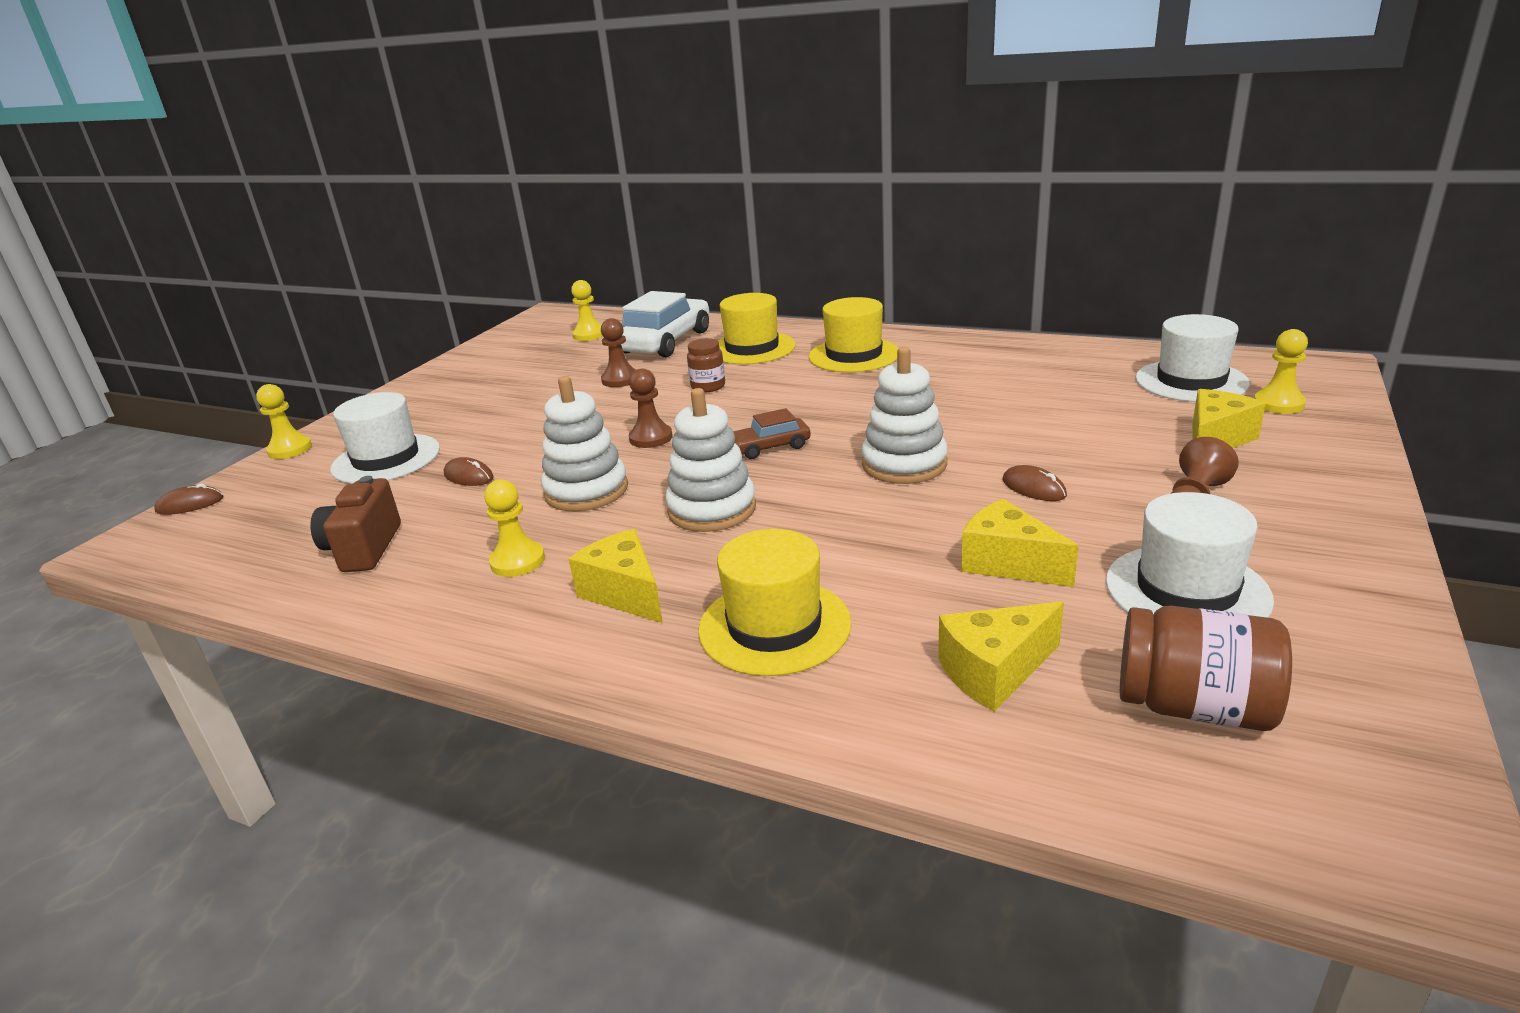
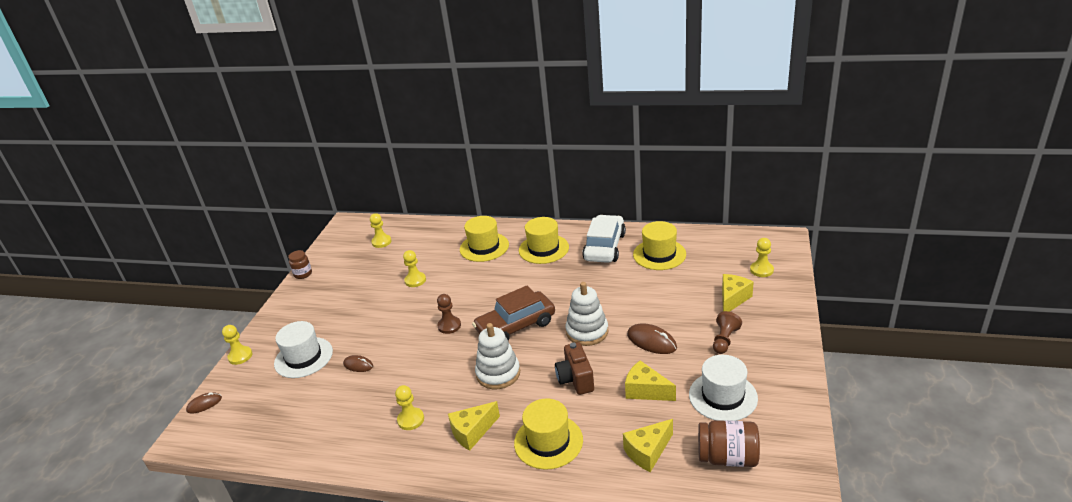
camera: 10 degrees left, 5 degrees up
brown camera [310,476,401,572] -> brown camera moved to [555,342,594,395]
white stacking toy [541,376,628,511] -> none
yellow cheese [569,529,663,623] -> yellow cheese turned 75 degrees counterclockwise [448,401,500,451]
brown pawn [601,318,636,387] -> yellow pawn [403,250,426,287]
white car [621,291,709,357] -> white car moved to [582,215,626,263]
brown jar [687,338,725,392] -> brown jar moved to [288,250,312,279]
brown car [733,408,811,459] -> brown car [472,286,555,341], size x1.92
brown mouse [1003,465,1067,501] -> brown mouse [627,323,677,354], size x1.60
white hat [1135,314,1250,402] -> none
none -> yellow hat [633,221,686,270]

